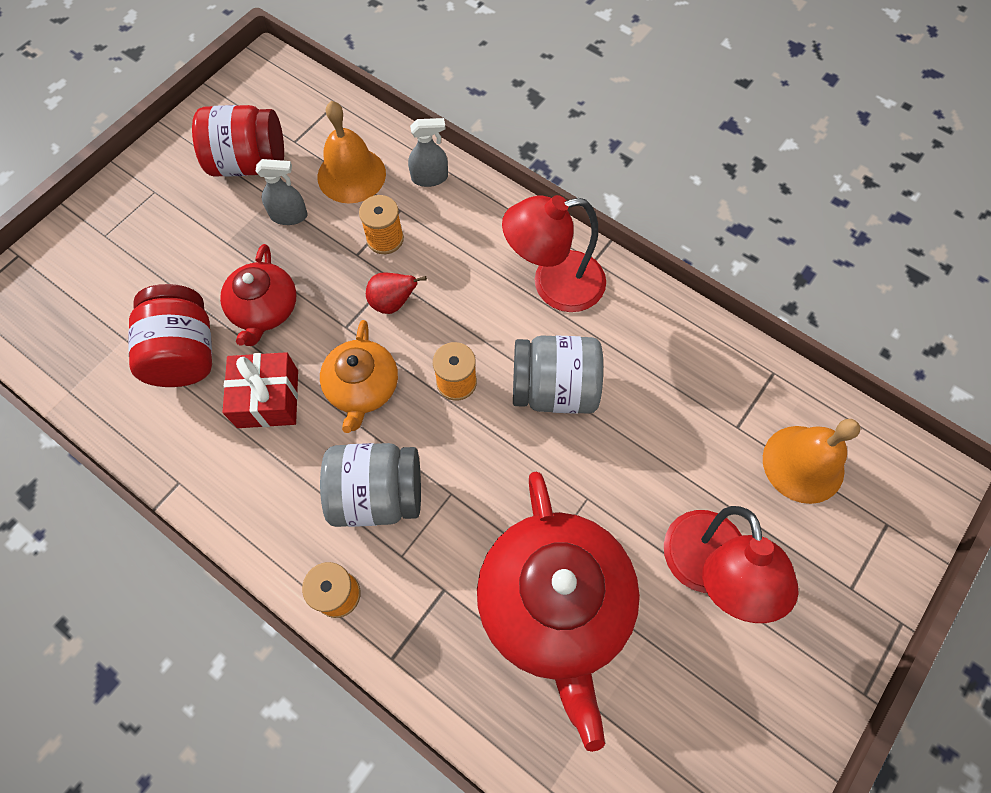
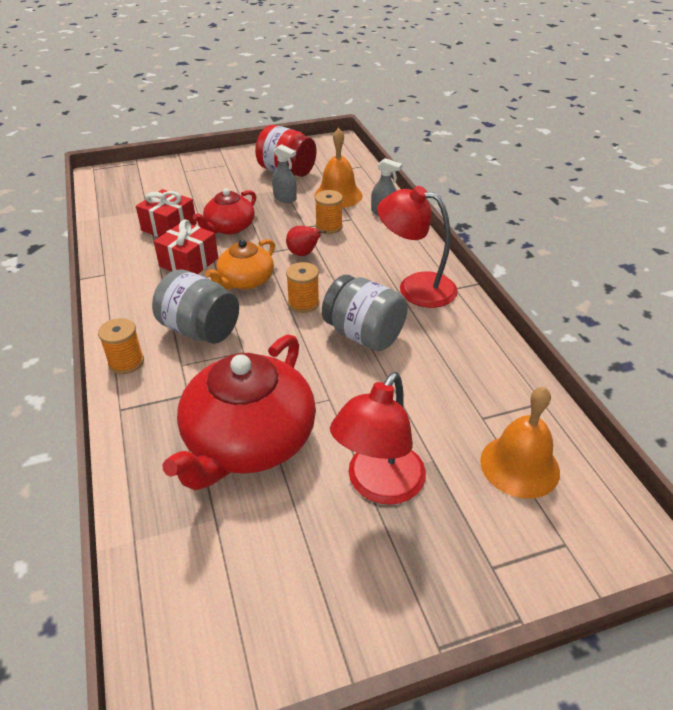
camera: 35 degrees right, 25 degrees down
red jar [128,284,212,387] -> red gift [136,189,197,237]

